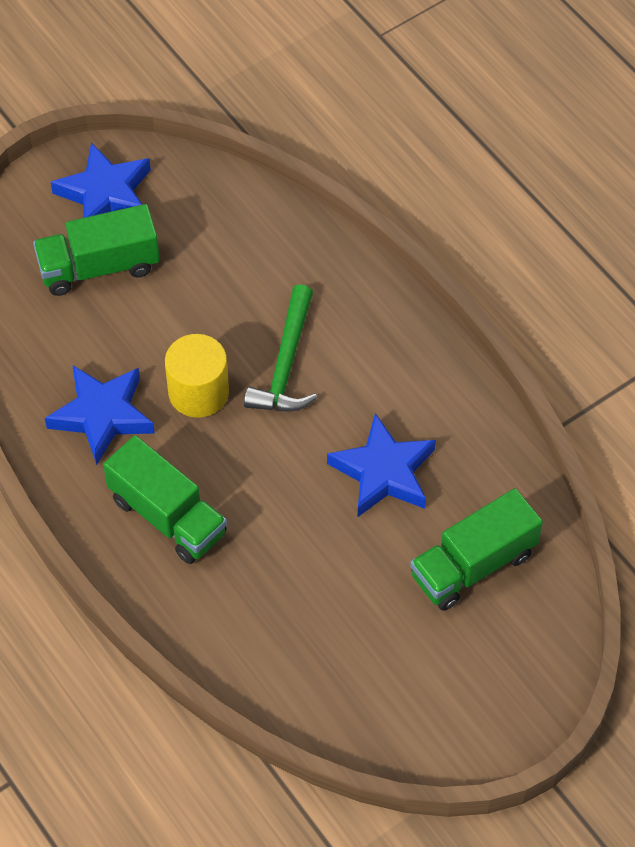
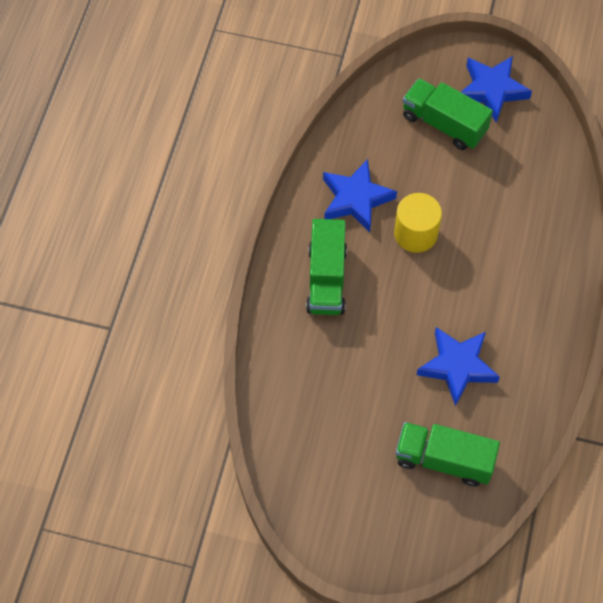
camera: 50 degrees right, 5 degrees up
green hammer [244,284,317,411] -> none

